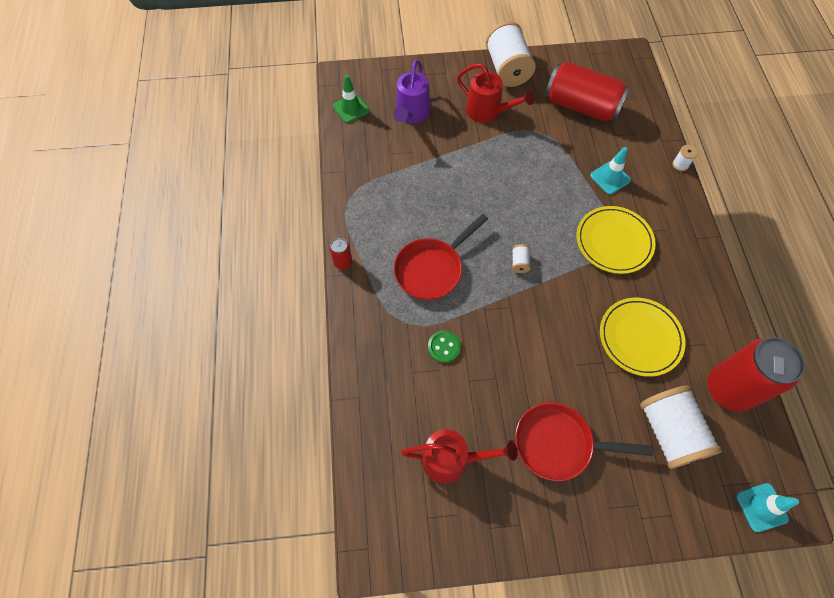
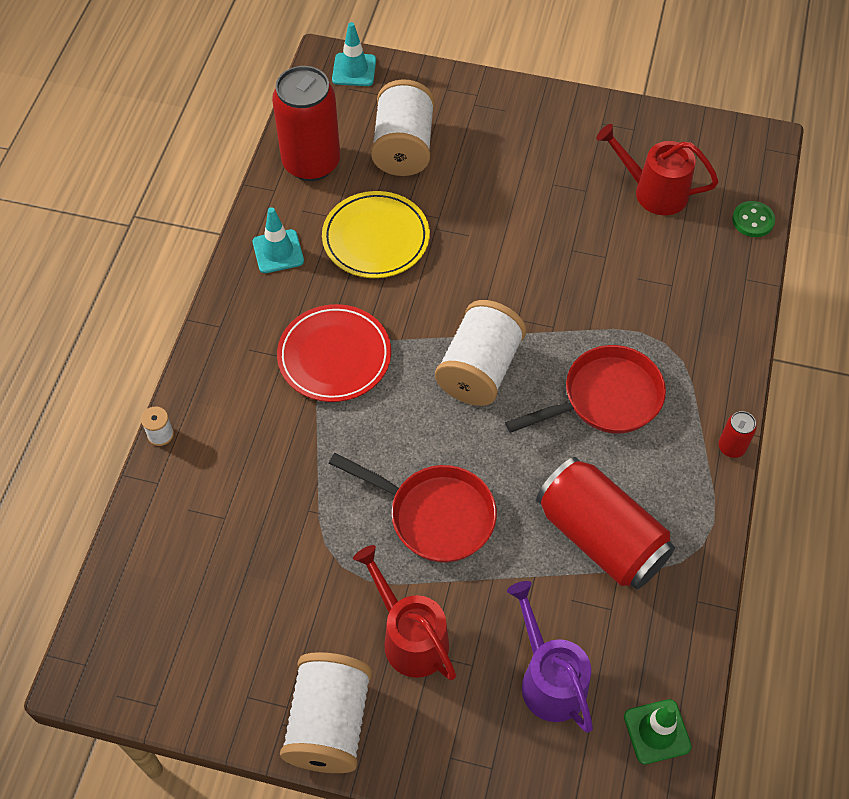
camera: 160 degrees left, 5 degrees down
purple watering can [393,60,430,123] -> purple watering can turned 60 degrees counterclockwise [507,581,593,733]
green button [428,331,461,363] -> green button moved to [732,201,775,237]
white spool [512,244,531,273] -> white spool [435,300,526,406], size x2.49
red pan [515,402,653,481] -> red pan moved to [329,453,497,563]
red can [545,62,630,121] -> red can moved to [536,457,675,589]
yellow plate [576,206,656,274] -> red plate [277,304,391,402]
turquoise traffic cone [590,147,631,194] -> turquoise traffic cone moved to [253,207,304,273]

